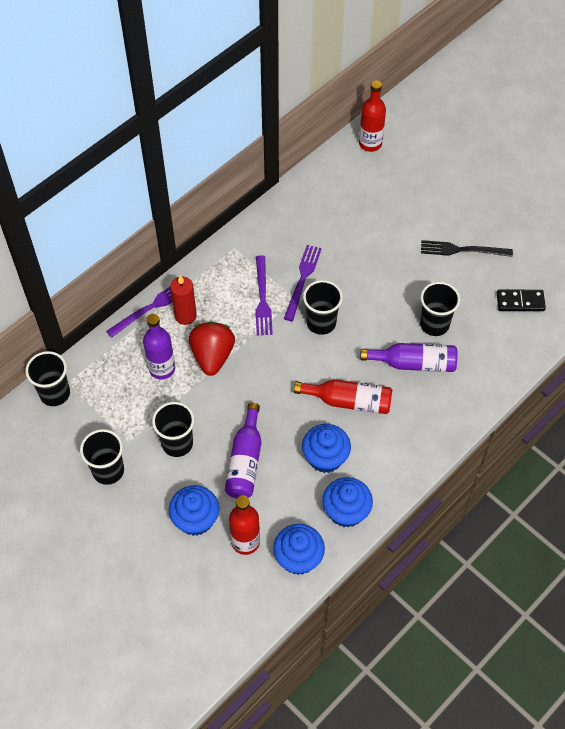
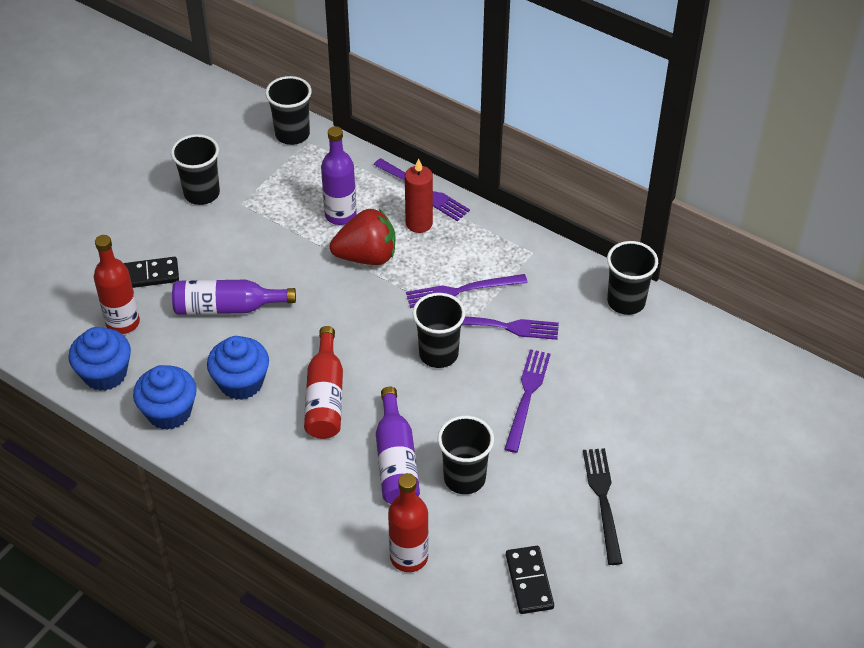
camera: 80 degrees right, 10 degrees down
black cup [152,402,194,457] -> black cup moved to [607,241,658,315]
blue cupcake [169,485,219,536] -> black domino [123,257,179,288]
red bottle [359,80,386,152] -> red bottle moved to [388,473,429,572]
none -> purple fork [505,349,551,453]

